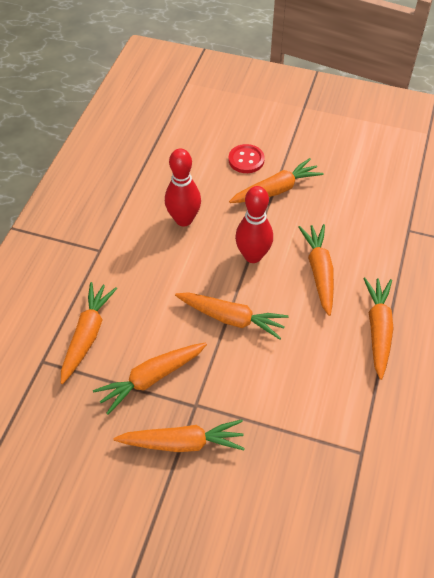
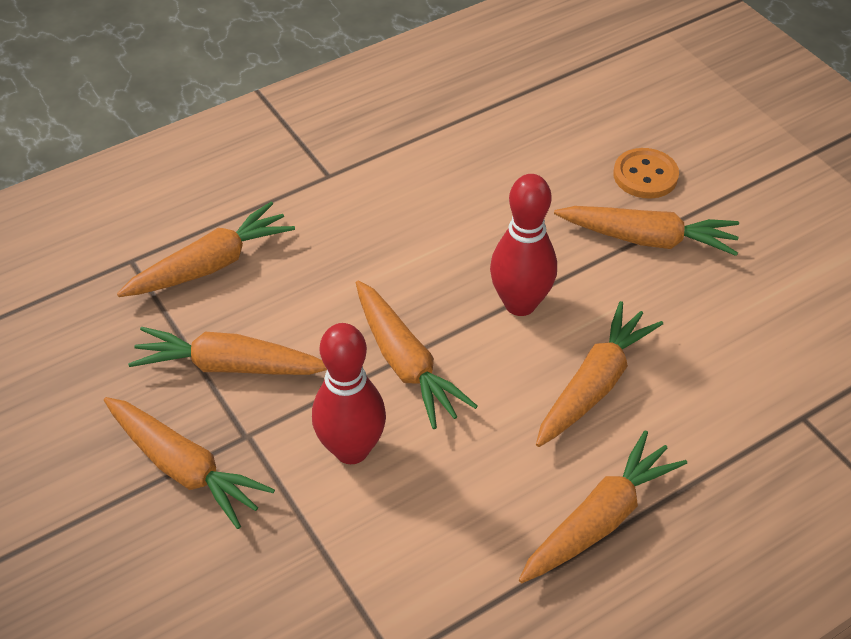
camera: 40 degrees right, 5 degrees down
red bowling pin [165,148,201,226] -> red bowling pin moved to [312,323,386,464]
red button [228,144,265,173] -> orange button [613,148,679,199]

